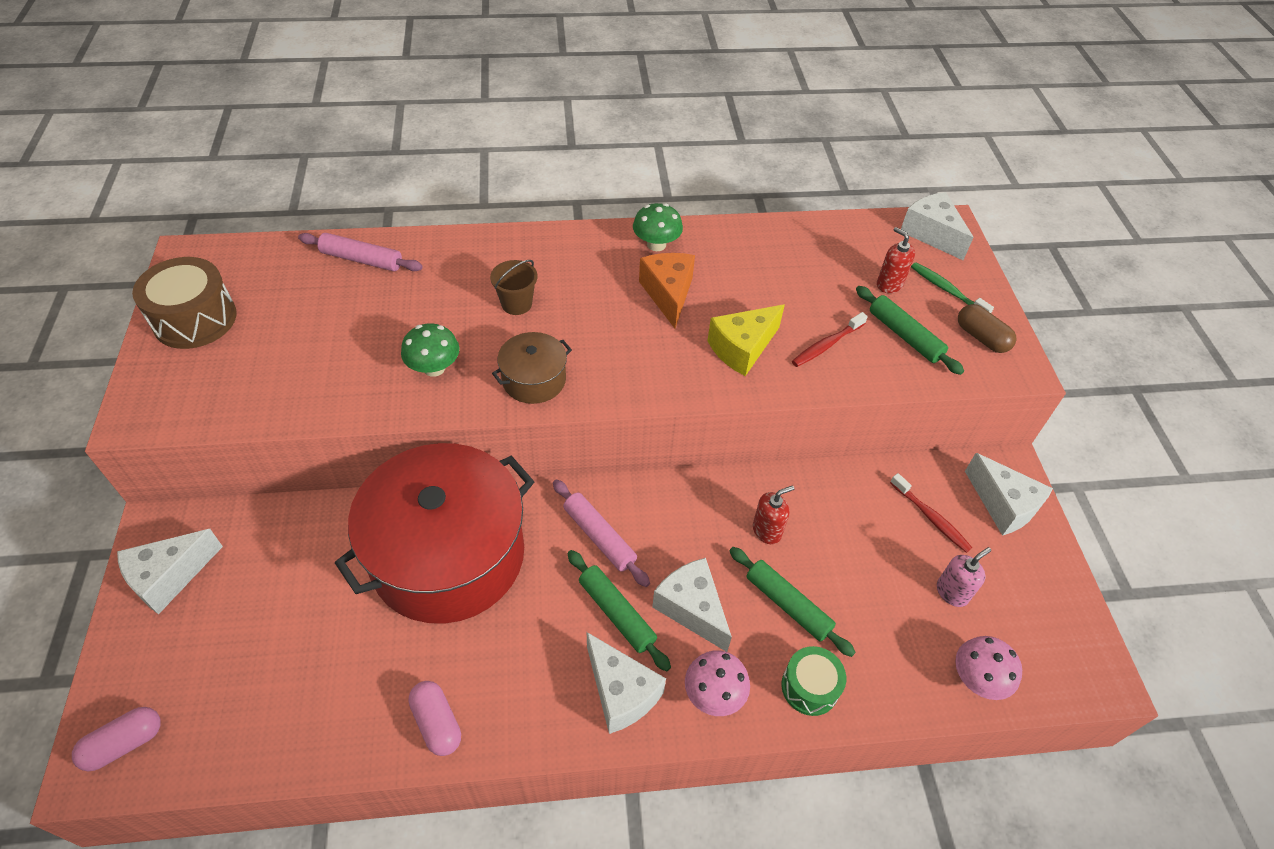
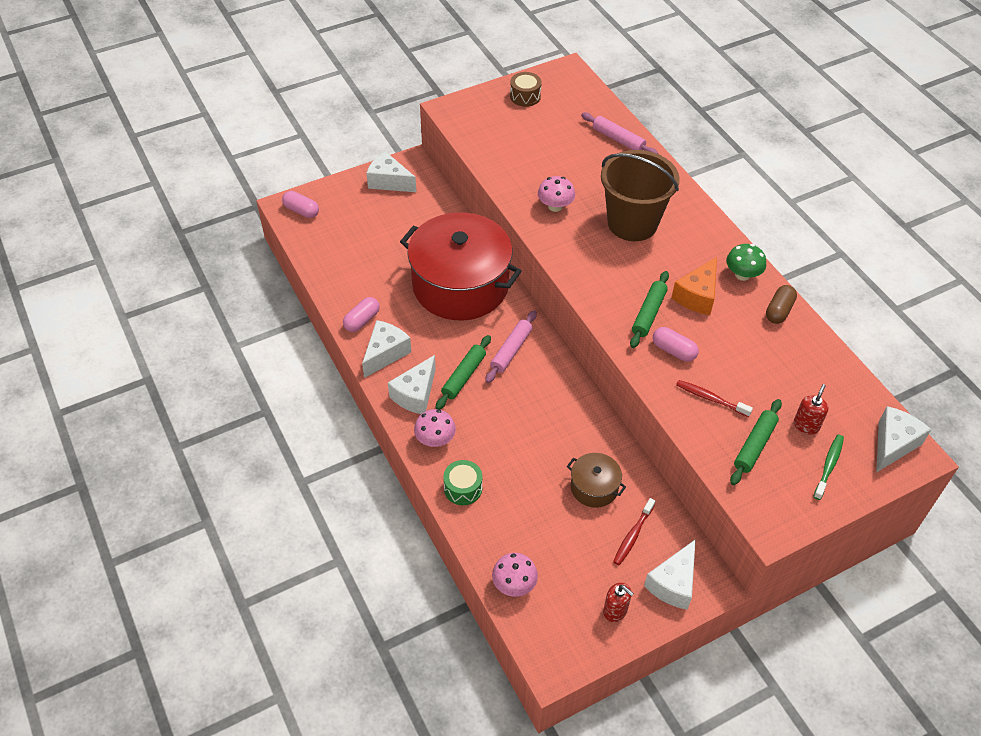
camera: 70 degrees right, 0 degrees up
brown drum [132,257,237,349] -> brown drum [510,72,542,107], size x0.62
pink rolling pin [298,233,423,271] -> pink rolling pin turned 45 degrees counterclockwise [581,113,658,154]
green mushroom [401,323,459,377] -> pink mushroom [538,176,575,212]
brown bucket [490,260,537,315] -> brown bucket [601,150,680,241], size x2.31
brown pot [492,332,572,404] -> brown pot moved to [567,453,626,508]
orange cheese [639,253,695,328] -> orange cheese turned 150 degrees clockwise [672,257,717,315]
white cheese [652,558,732,652] -> white cheese moved to [362,320,411,378]
yellow cheese [707,304,785,376] -> pink capsule [653,327,699,362]
green rolling pin [730,547,856,657] -> green rolling pin moved to [630,271,669,348]
red soap dispenser [753,485,794,544] -> red soap dispenser moved to [603,583,634,622]
pink soap dispenser [937,547,991,607] -> none
brown capsule [958,304,1017,353] -> brown capsule moved to [766,285,797,324]

